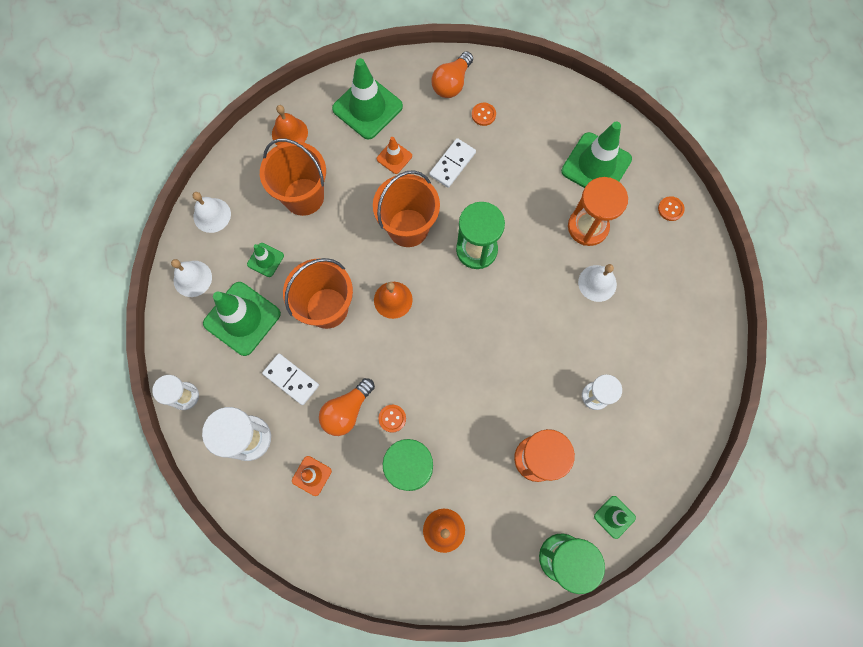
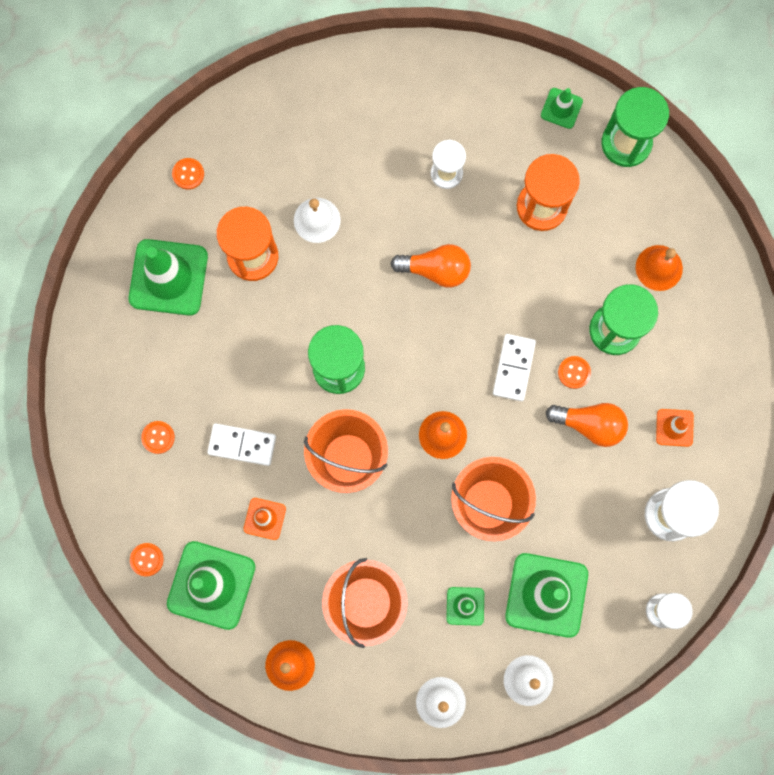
camera: 115 degrees left, 5 degrees up
white domino [262,354,319,405] -> white domino moved to [493,334,536,401]
orange light bulb [431,51,473,98] -> orange light bulb moved to [391,244,471,288]
none -> orange button [130,543,164,577]

